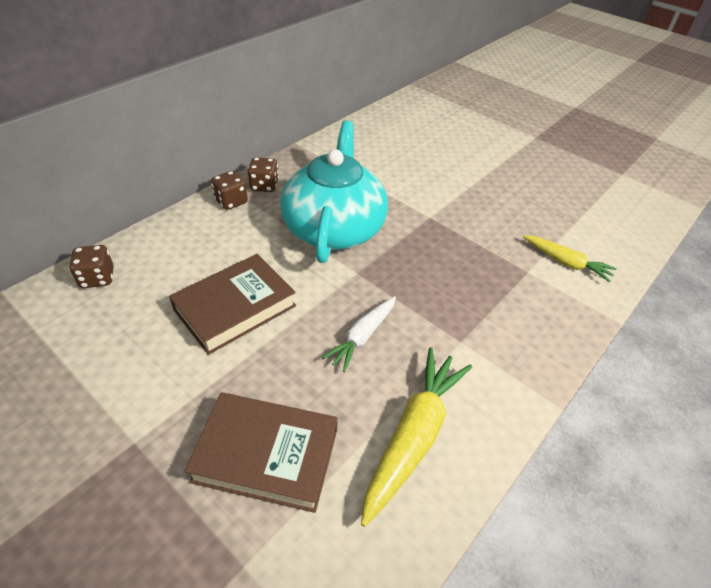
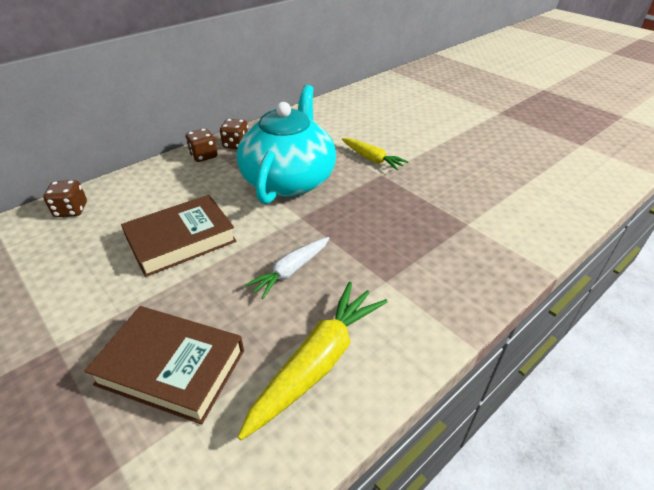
camera: 10 degrees right, 5 degrees down
yellow carrot [523,235,617,282] -> yellow carrot moved to [342,138,409,170]

